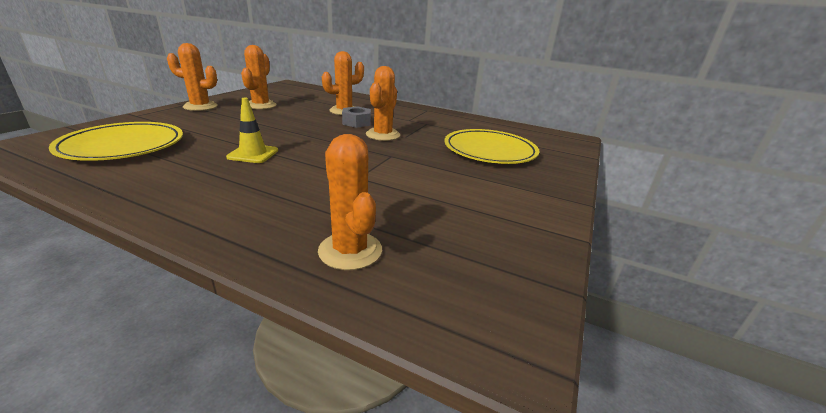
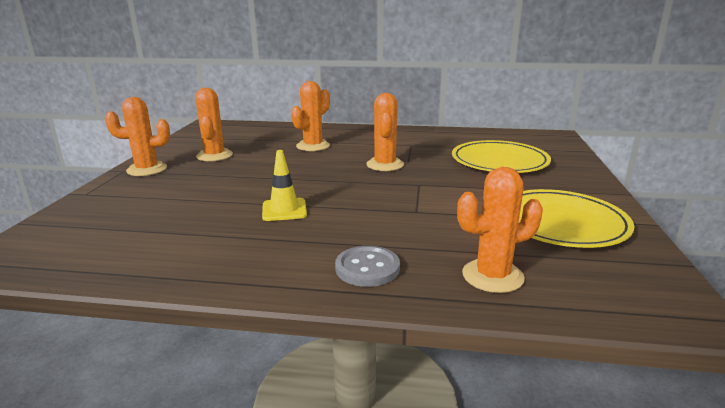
camera: 15 degrees left, 5 degrees down
yellow plate [49,122,183,161] -> yellow plate moved to [519,189,634,248]
orange cactus [318,134,382,270] -> orange cactus turned 60 degrees counterclockwise [457,167,543,293]
grey nut [342,106,371,128] -> none
none -> grey button [335,246,400,287]

